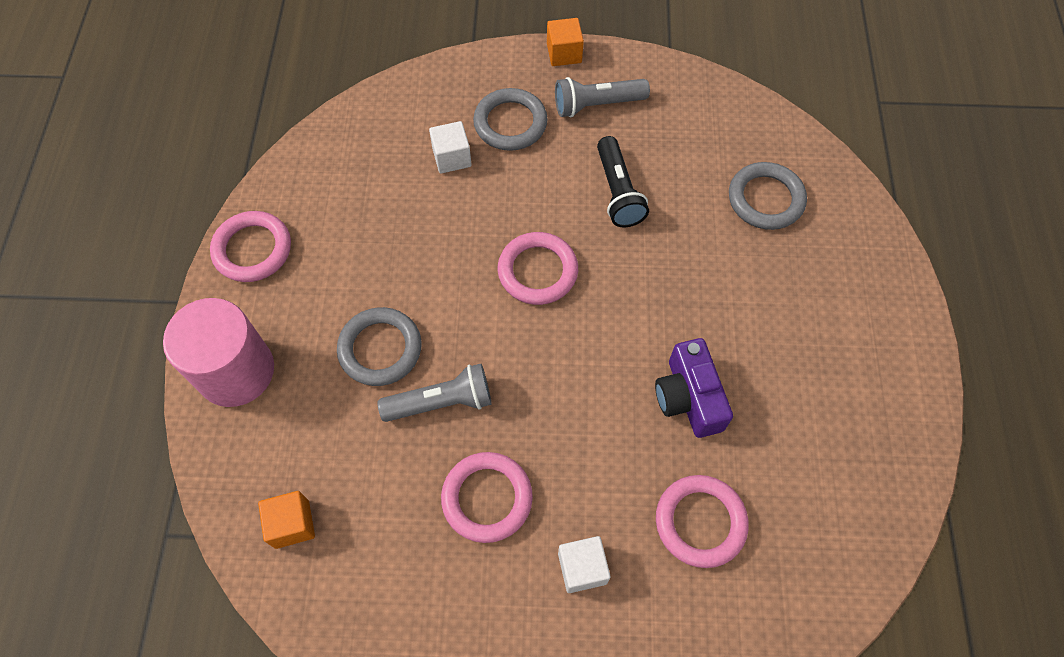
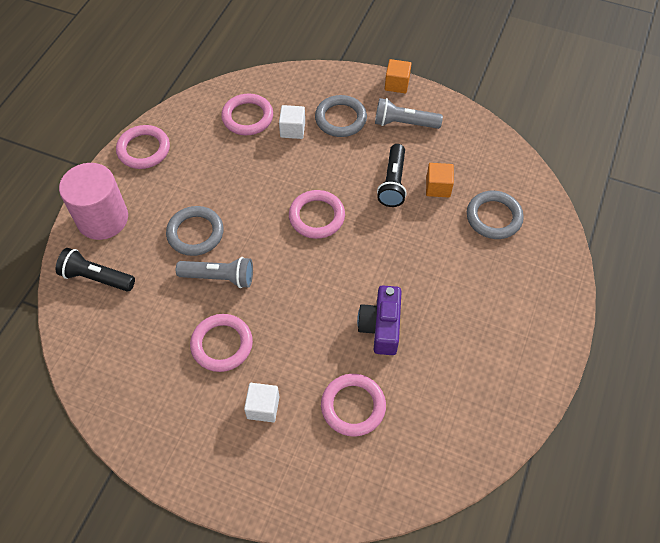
camera: 20 degrees right, 5 degrees down
orange cube [258,491,315,549] -> orange cube moved to [426,163,454,198]
none -> black flashlight [56,248,135,291]
none -> pink ring [221,94,273,135]

